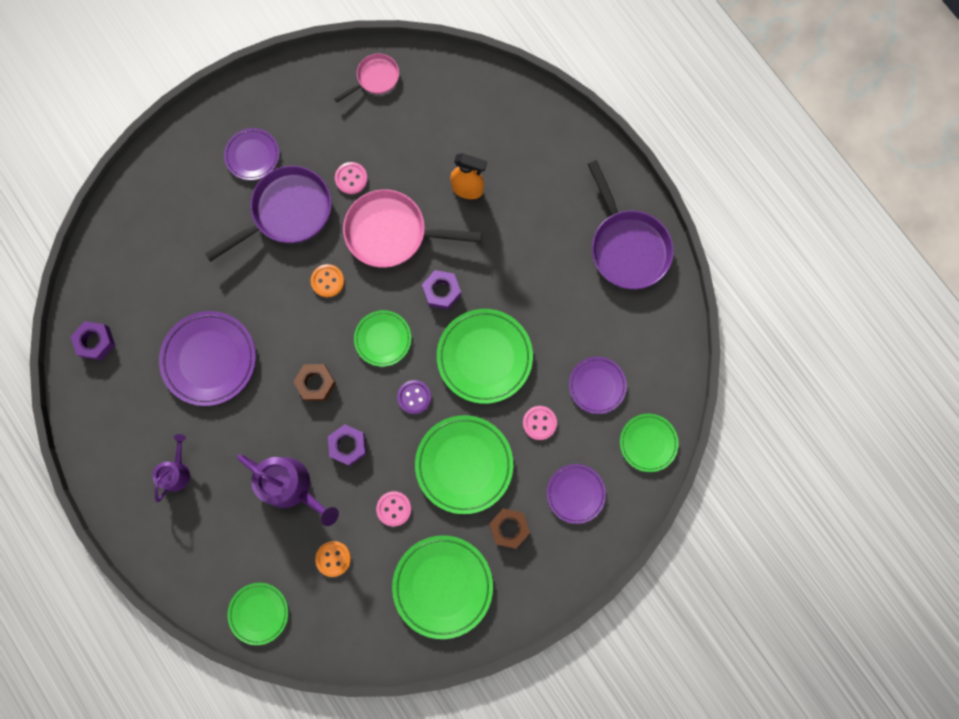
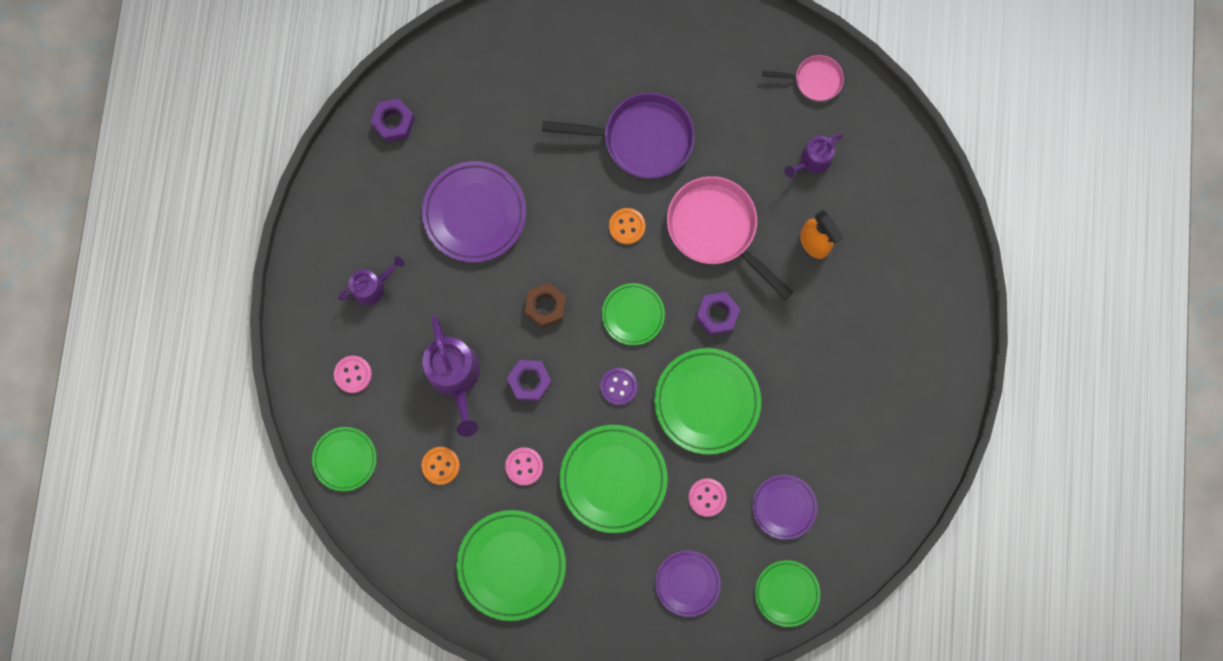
camera: 40 degrees right, 0 degrees up
purple plate [224,128,279,180] -> none
pink button [335,162,368,194] -> pink button moved to [334,356,372,393]
brown nut [489,508,530,549] -> none
purple pan [588,160,674,289] -> none
none -> purple watering can [785,133,843,178]

